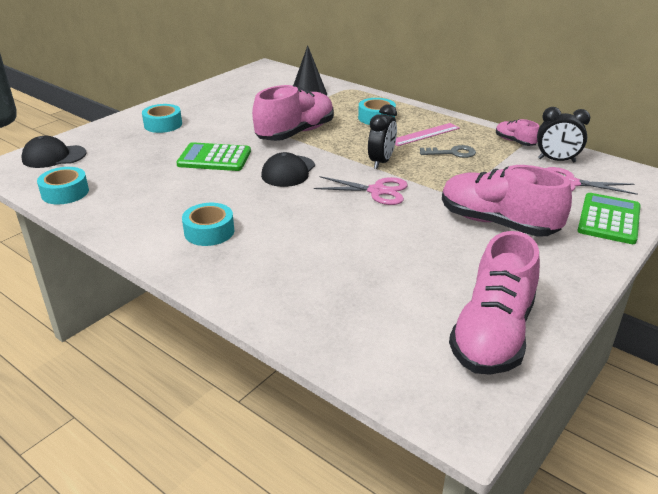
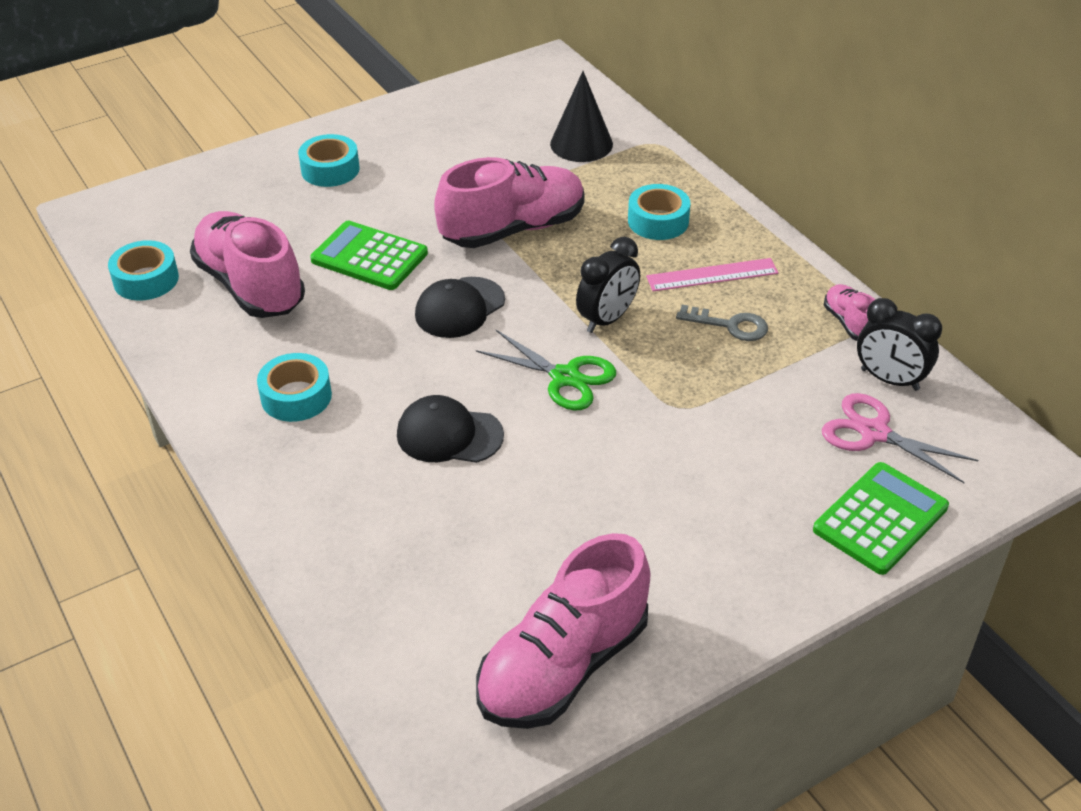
camera: 20 degrees right, 10 degrees up
black cap [21,136,86,168] -> black cap moved to [397,395,504,463]
pink scissors [314,176,408,205] -> green scissors [476,330,616,411]
pink shoe [442,165,572,237] -> pink shoe moved to [190,211,305,318]

